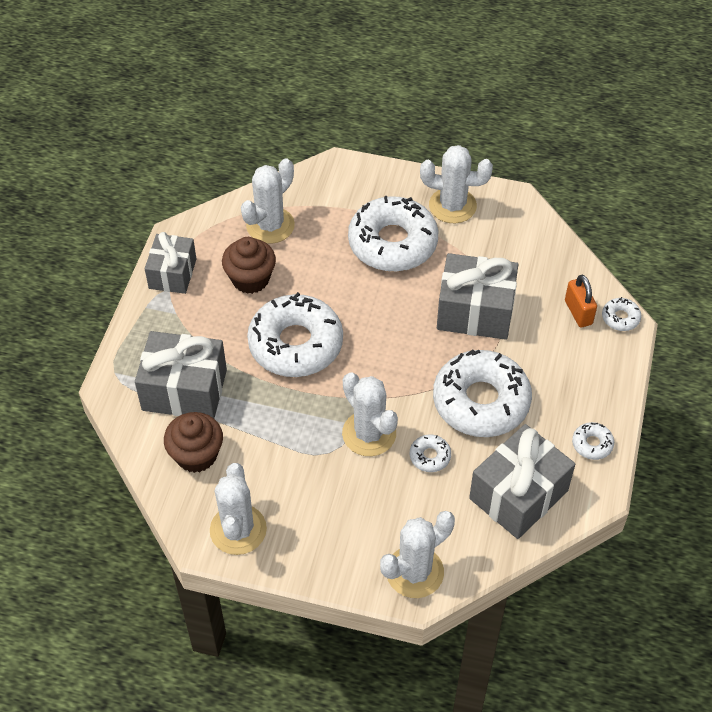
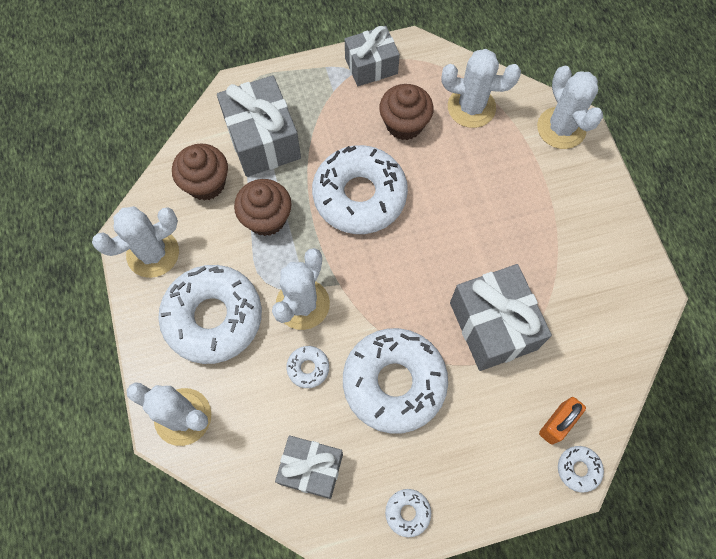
camera: 60 degrees right, 15 degrees up
white donut [348,196,438,272] -> white donut moved to [158,265,262,364]
white cactus [420,145,493,223] -> white cactus moved to [537,66,603,149]
grey gift [469,424,575,539] -> grey gift [275,435,343,499], size x0.66
none -> brown cupcake [234,179,292,236]

